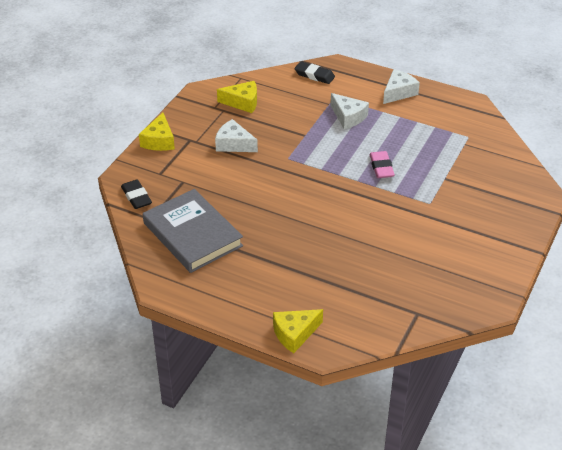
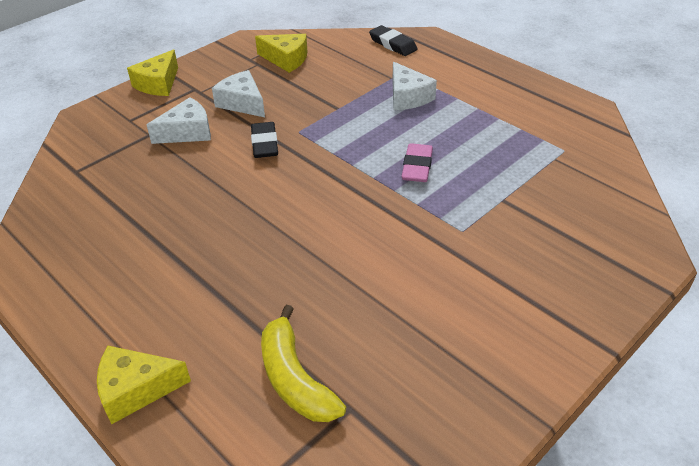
camera: 20 degrees right, 0 degrees up
black eraser [121,180,152,209] -> black eraser moved to [251,122,278,158]
grey book [143,189,243,273] -> none
white cheese [383,69,420,104] -> white cheese moved to [147,97,211,144]
none -> yellow banana [261,305,346,422]

